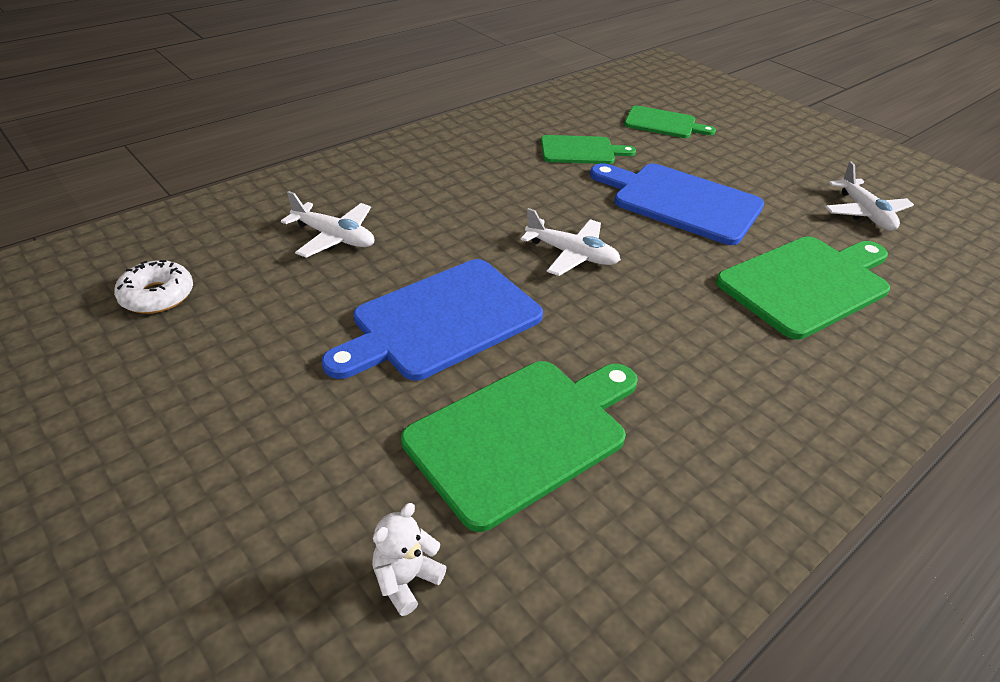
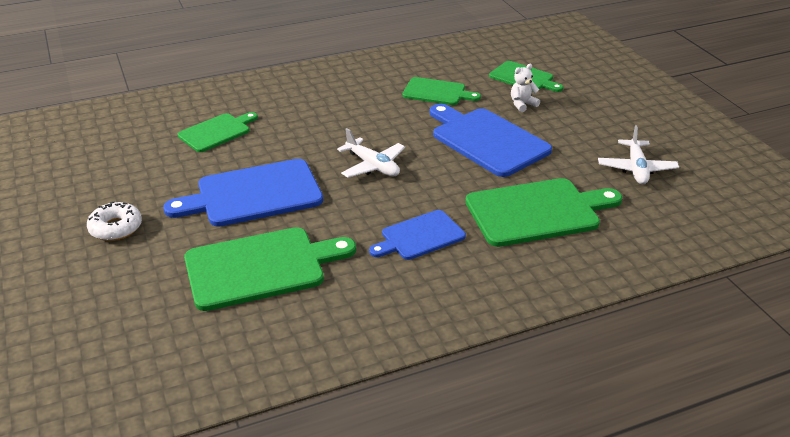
camera: 20 degrees right, 5 degrees down
white donut [114,260,193,314] -> white donut moved to [87,201,142,241]
white plane [281,191,374,258] -> green cutting board [178,112,258,152]
white teddy bear [372,503,447,616] -> white teddy bear moved to [511,64,540,112]
none -> blue cutting board [369,210,466,260]

